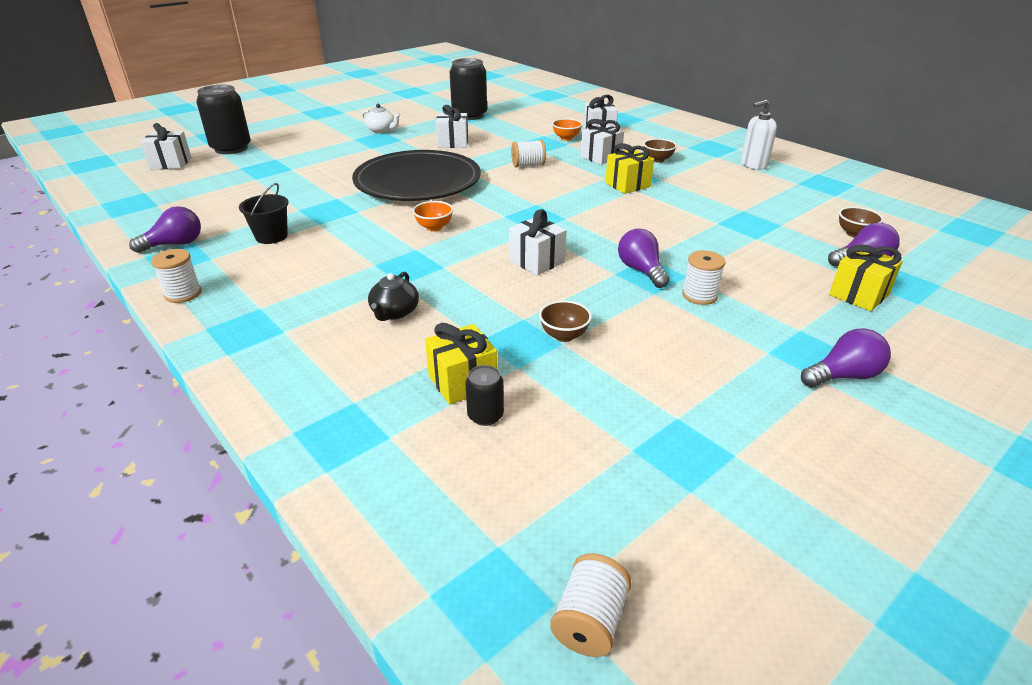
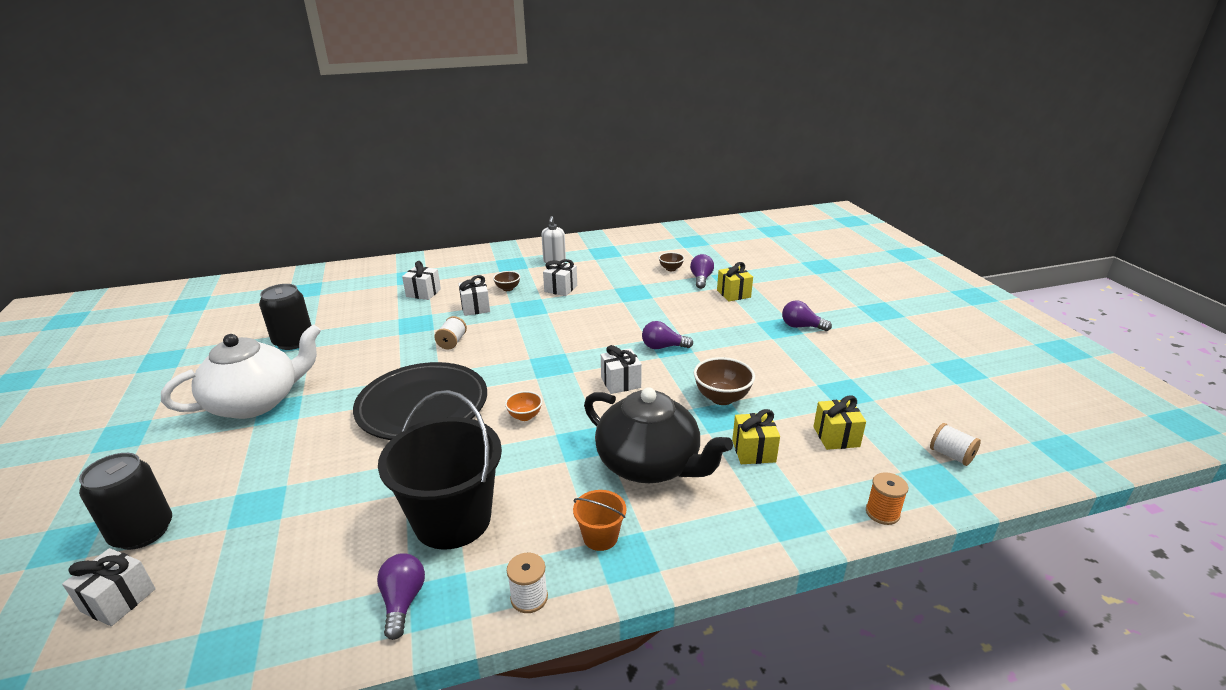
camera: 65 degrees left, 5 degrees down
black bucket [239,183,289,244] -> black bucket [378,390,502,550], size x2.25
white teapot [361,104,401,133] -> white teapot [161,324,321,419], size x2.50
black teapot [368,272,419,321] -> black teapot [584,387,733,483], size x2.50
white gift [436,105,468,148] -> white gift moved to [543,259,577,296]
black can [465,365,504,426] -> none
brown bowl [539,300,592,342] -> brown bowl [694,357,755,405], size x1.68
orange bowl [552,119,583,141] -> none
yellow gift [605,143,654,194] -> yellow gift moved to [813,396,866,450]
white spool [682,250,725,305] -> none
purple light bulb [801,328,891,387] -> purple light bulb turned 75 degrees counterclockwise [782,300,832,331]
none -> orange bucket [573,490,627,551]
none -> orange spool [866,472,908,525]

